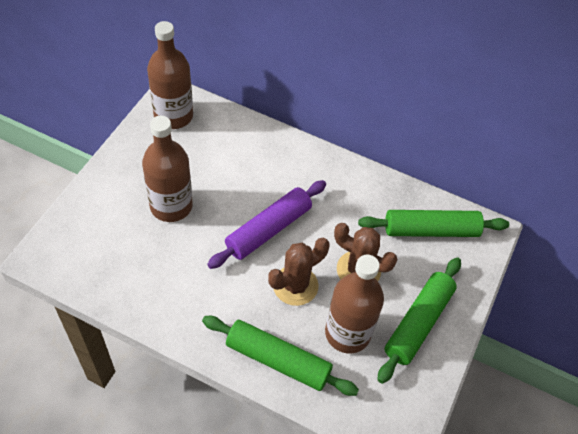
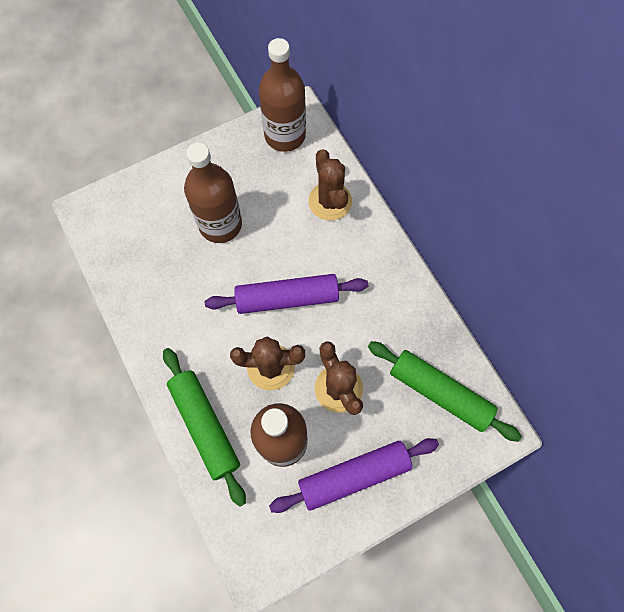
camera: 40 degrees right, 15 degrees up
green rolling pin [377,257,461,384] -> purple rolling pin [269,438,439,513]
none -> brown cactus [308,149,352,221]

